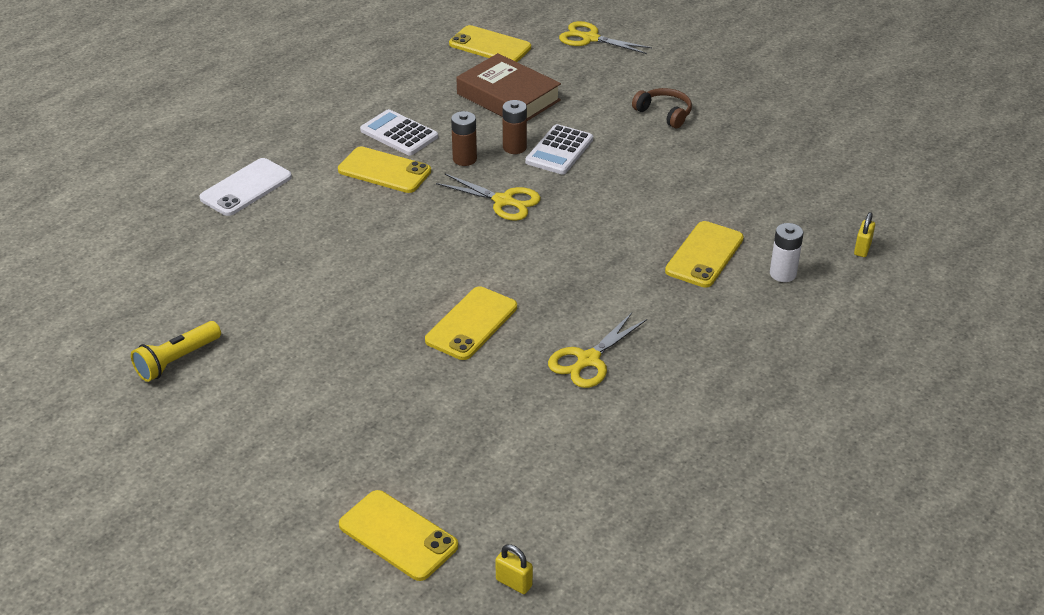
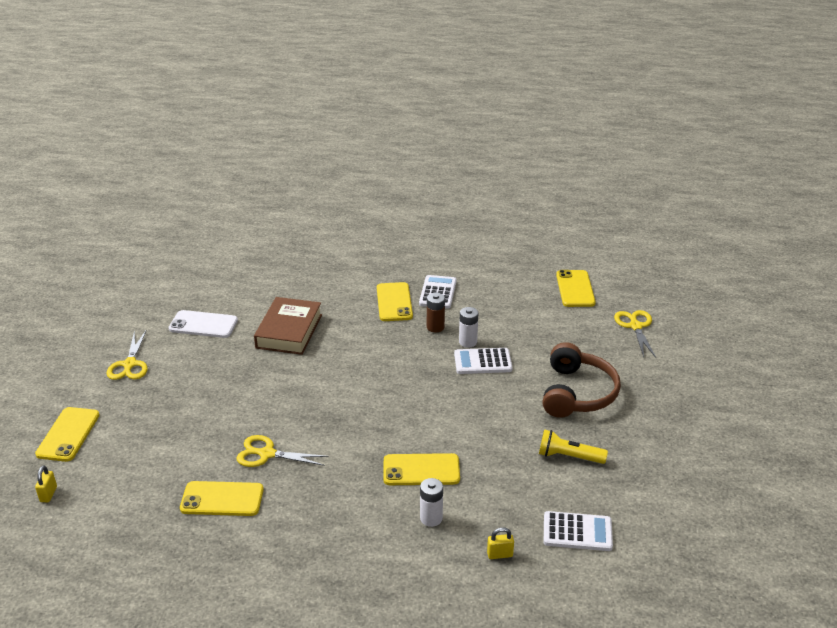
camera: 60 degrees right, 5 degrees down
yellow flashlight [131,321,221,382] -> yellow flashlight moved to [539,429,608,464]
white phone [199,158,292,216] -> white phone moved to [168,310,238,338]
yellow phone [425,286,517,360] -> yellow phone moved to [180,481,264,516]
yellow scissors [436,174,541,221] -> yellow scissors moved to [106,329,148,380]
brown book [456,53,561,121] -> brown book moved to [254,297,322,355]
brown battery [502,100,527,154] -> white battery [459,307,478,348]
brown headphones [632,88,692,128] -> brown headphones [542,342,621,418], size x1.84
none -> white calculator [544,511,613,551]

